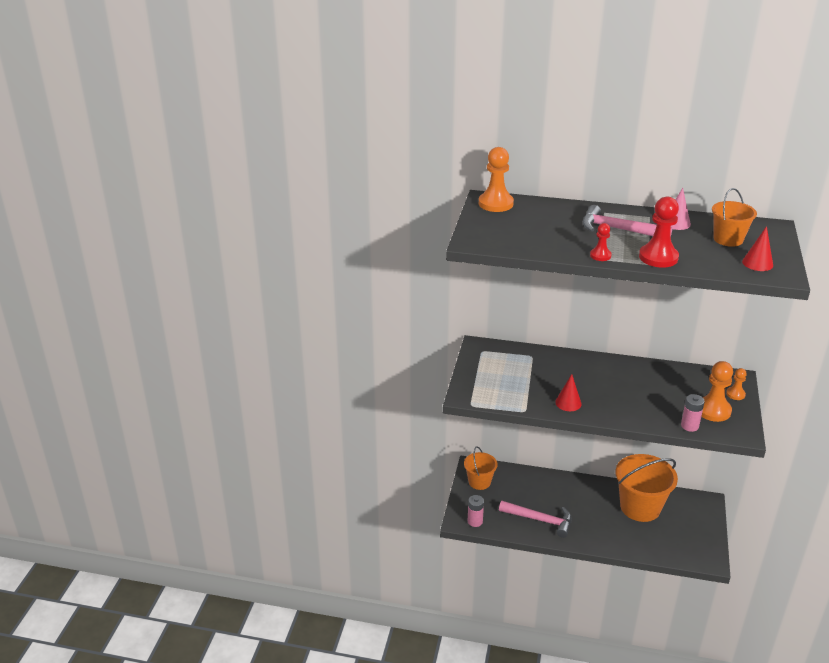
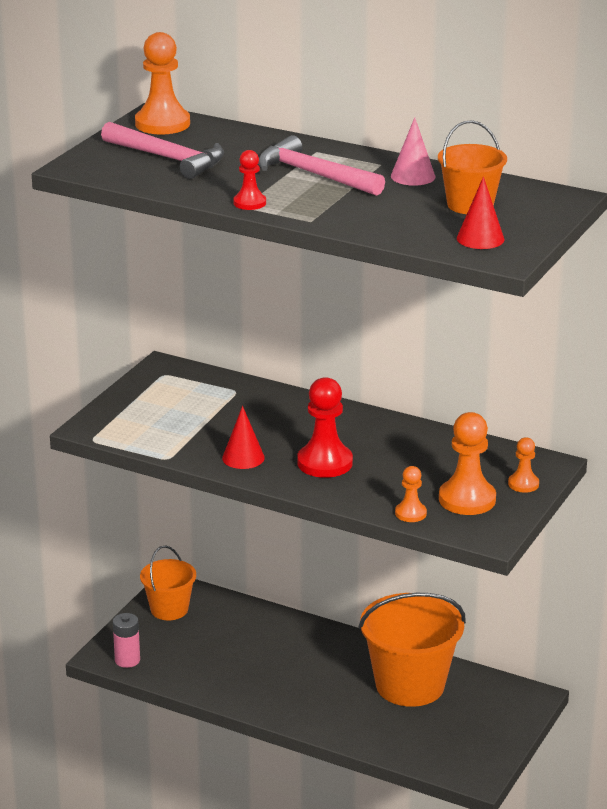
camera: 15 degrees right, 5 degrees down
pink hammer [499,501,572,538] -> pink hammer moved to [101,122,224,179]
red pawn [639,197,679,268] -> red pawn moved to [297,377,353,478]
pink battery [681,394,705,432] -> orange pawn [395,466,427,522]

